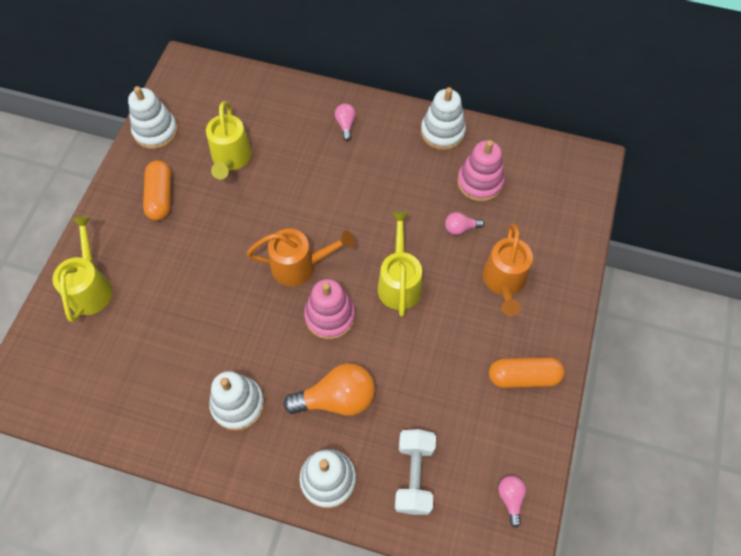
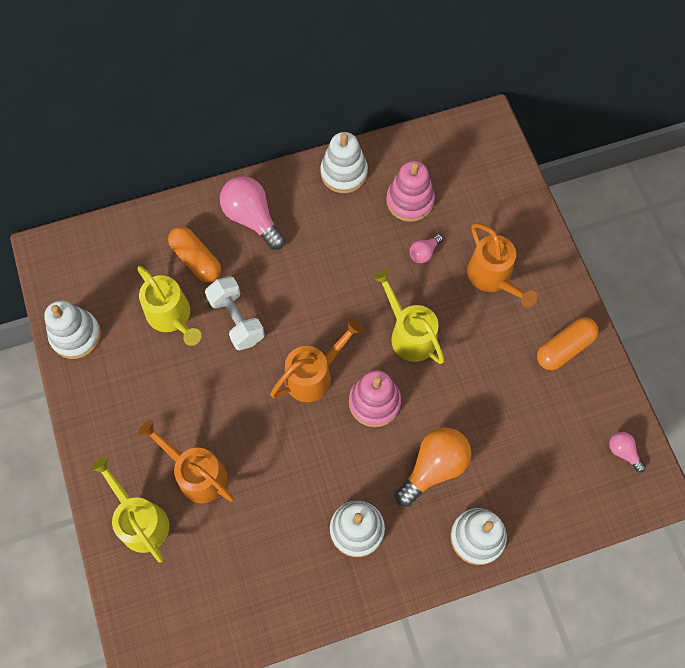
camera: 35 degrees left, 5 degrees up
orange capsule [143,160,171,221] -> orange capsule moved to [168,226,221,282]
pink light bulb [335,104,356,141] -> pink light bulb [220,176,285,250], size x2.01
white dumbbell [395,429,436,515] -> white dumbbell moved to [205,276,265,350]
none -> orange watering can [138,420,234,503]

